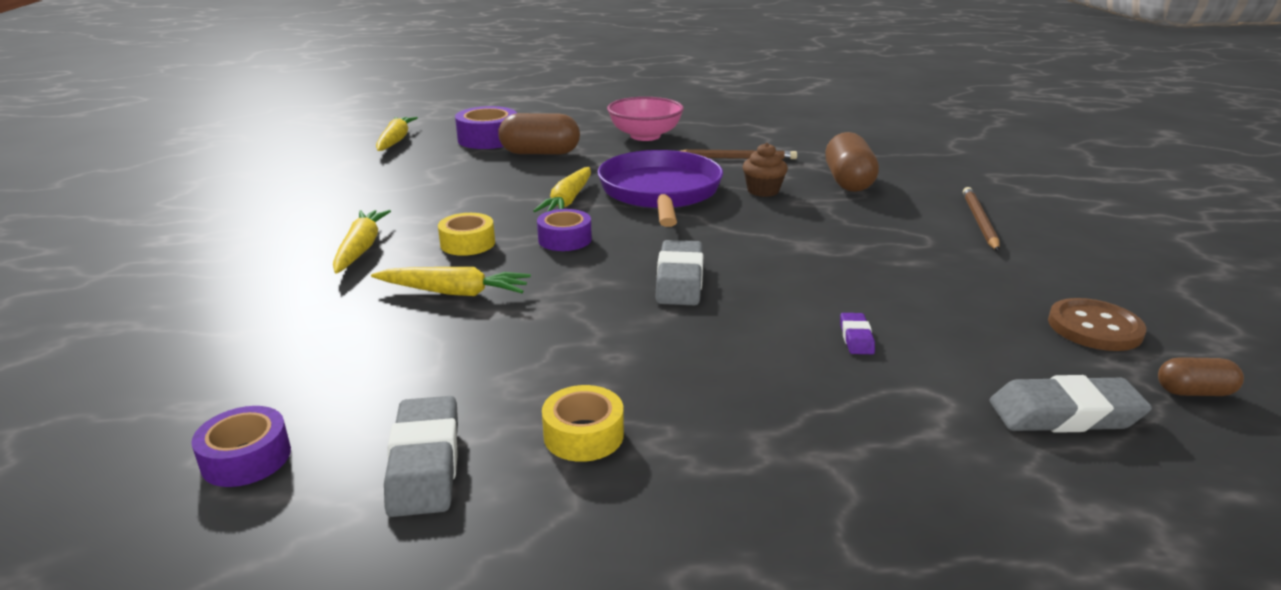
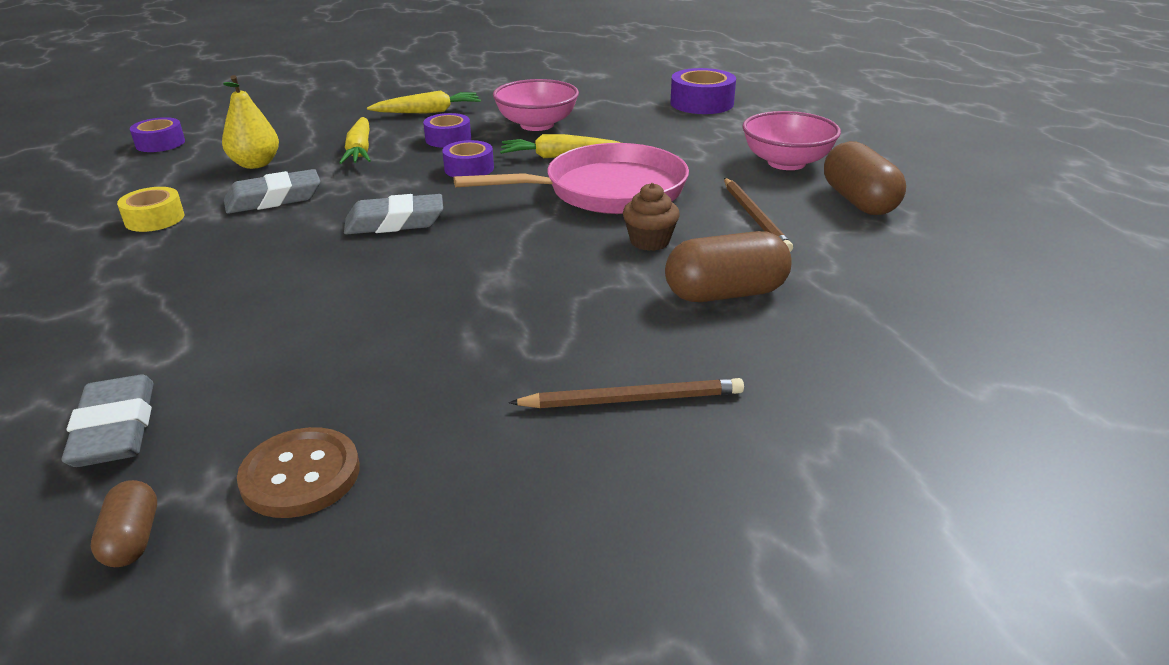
camera: 75 degrees right, 5 degrees up
yellow carrot [376,117,418,151] -> none
grey eraser [384,396,458,517] -> grey eraser moved to [224,169,321,214]
yellow tape [438,213,495,256] -> purple tape [423,113,471,148]
brown capsule [498,113,580,155] -> brown capsule moved to [824,141,906,215]
purple pan [598,150,723,227] -> pink pan [453,143,689,214]
purple eraser [840,313,875,354] -> none
none -> yellow pear [222,75,279,169]
none -> pink bowl [493,79,579,131]

